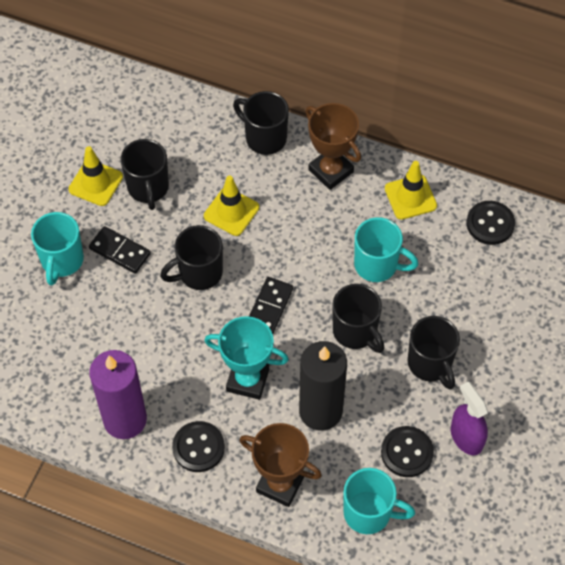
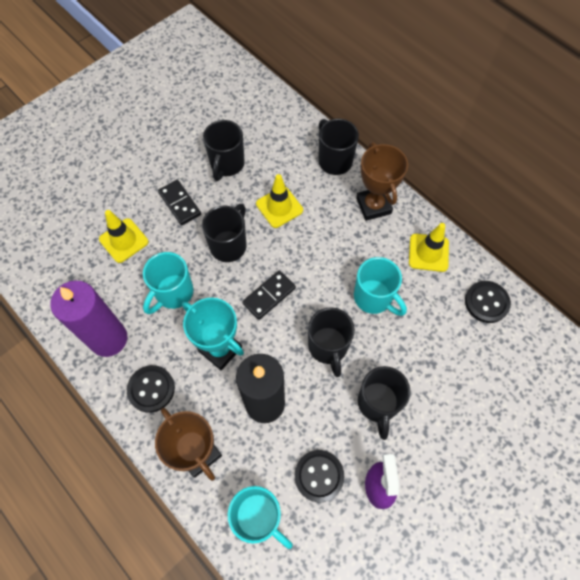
camera: 25 degrees right, 5 degrees up
turquoise mug [31,212,84,286] -> turquoise mug moved to [143,252,193,314]
yellow traffic cone [68,146,123,206] -> yellow traffic cone moved to [99,210,148,263]
black mug [160,225,223,290] -> black mug turned 120 degrees clockwise [202,204,247,262]

